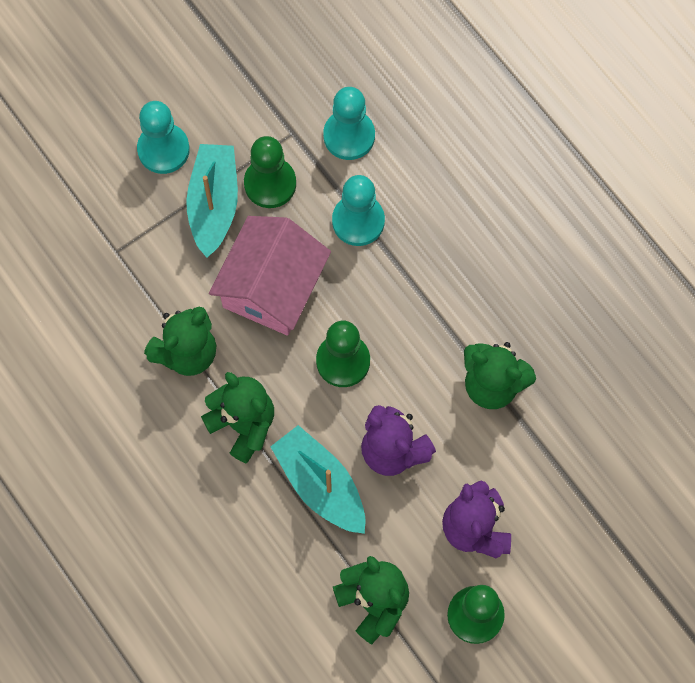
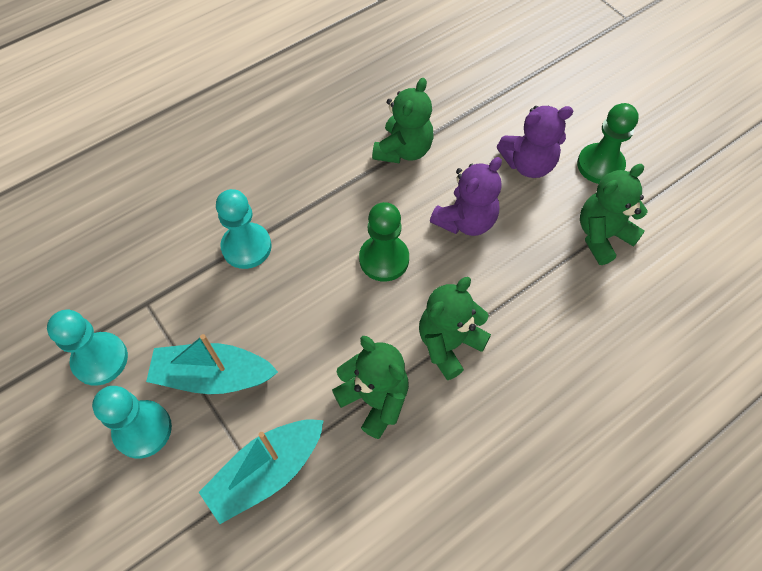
camera: 90 degrees left, 10 degrees down
pink house [209,216,331,335] -> none
green pawn [244,136,296,208] -> none
turquoise boat [270,425,365,534] -> turquoise boat moved to [199,419,324,524]
turquoise pawn [323,87,375,160] -> turquoise pawn moved to [47,310,128,386]

